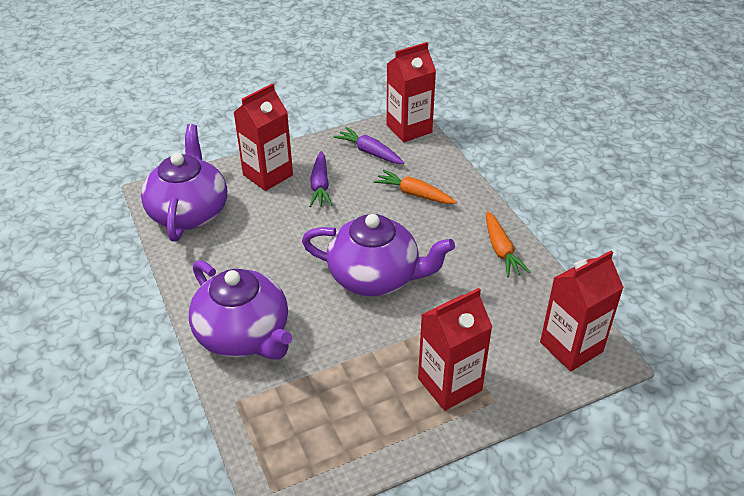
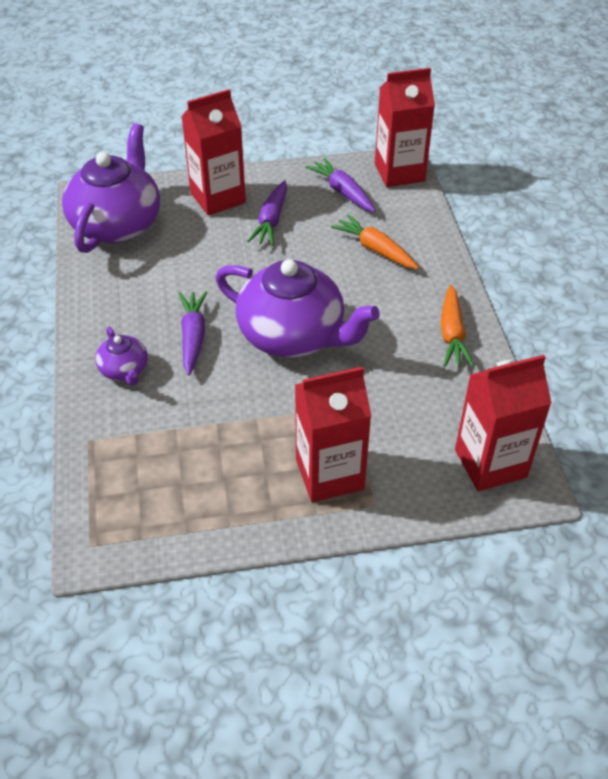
camera: 15 degrees right, 5 degrees up
purple teapot [189,260,292,360] -> purple teapot [95,327,148,385], size x0.47
none -> purple carrot [179,291,207,375]

